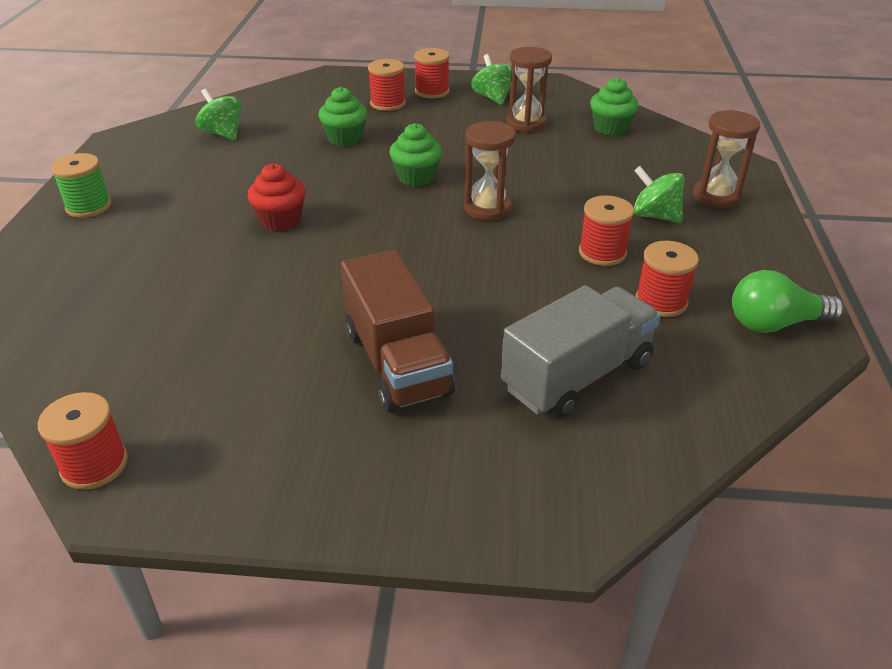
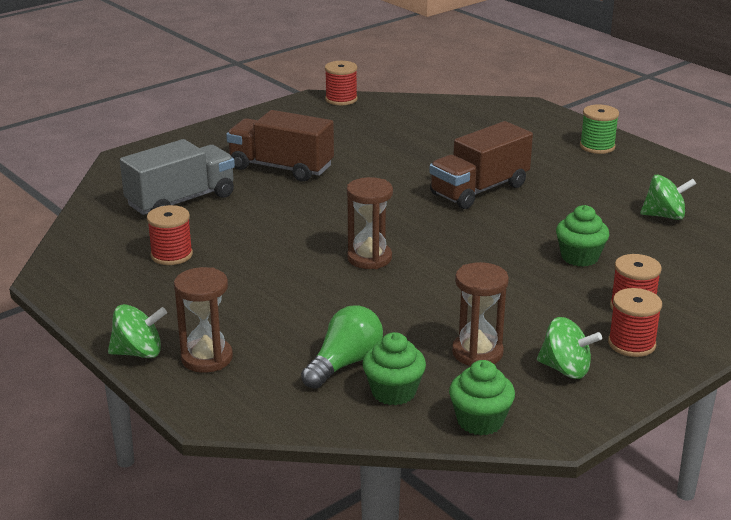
camera: 135 degrees right, 10 degrees down
red cupcake [247,164,305,231] -> brown truck [429,121,533,209]
green cupcake [389,123,442,187] -> green cupcake moved to [449,360,515,435]
grey truck [501,285,661,419] -> grey truck turned 135 degrees counterclockwise [120,139,235,215]
red spool [579,195,634,266] -> none
green spinning top [634,166,684,223] -> green spinning top moved to [108,304,167,358]
green light bulb [732,270,844,333] -> green light bulb moved to [301,305,383,389]

